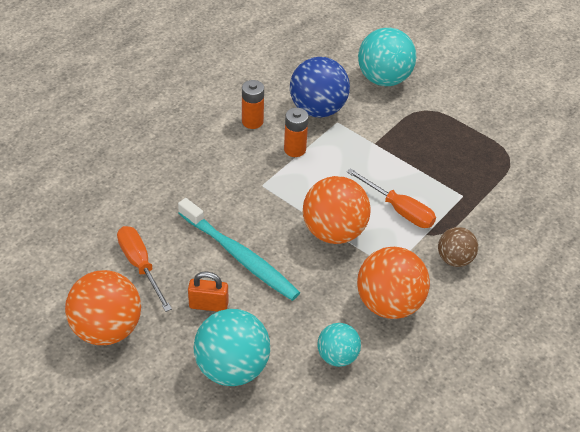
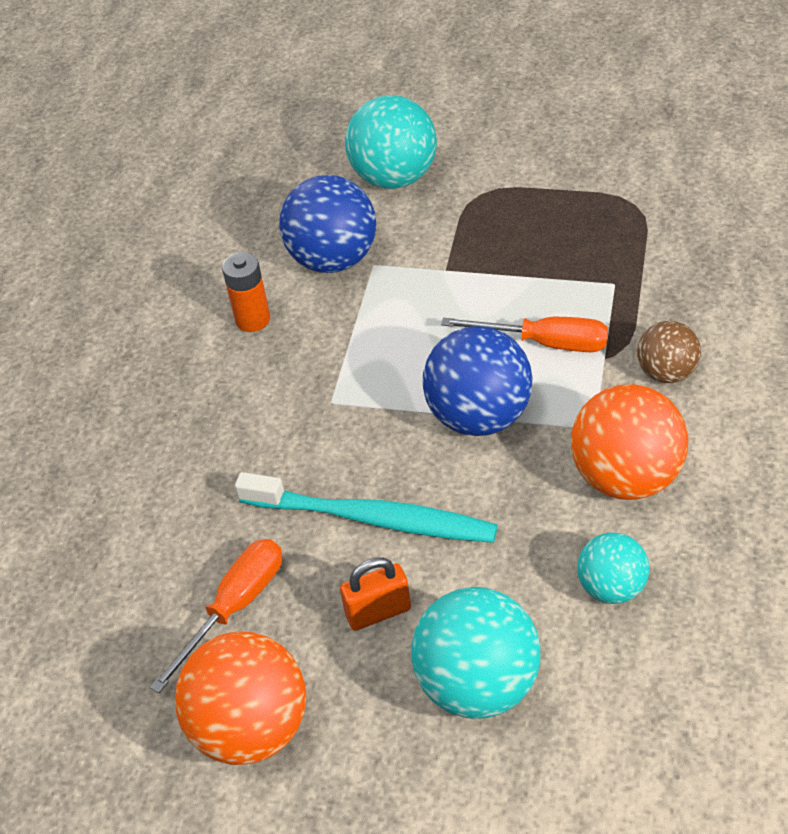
camera: 20 degrees left, 0 degrees up
orange screwdriver [117,226,172,312] -> orange screwdriver turned 90 degrees clockwise [150,539,282,693]
orange battery [284,108,309,157] -> none
orange ball [303,176,371,244] -> blue ball [422,326,533,436]

